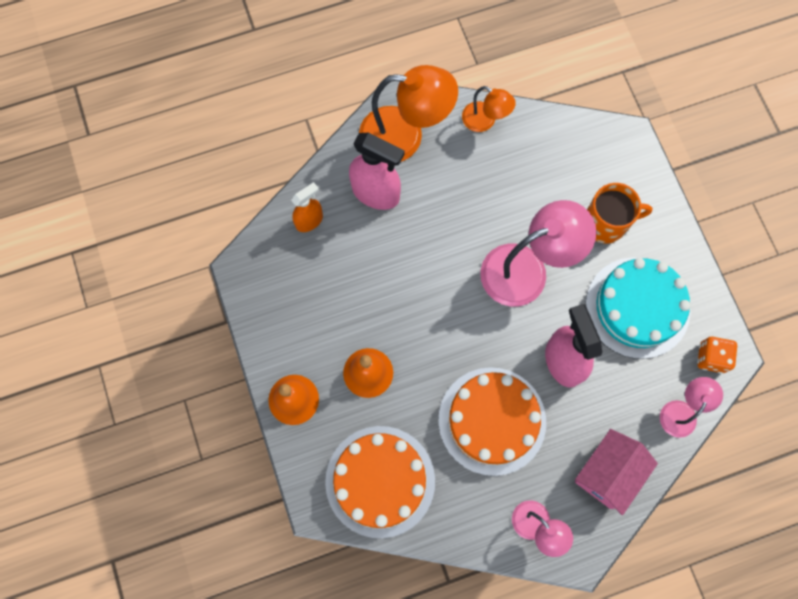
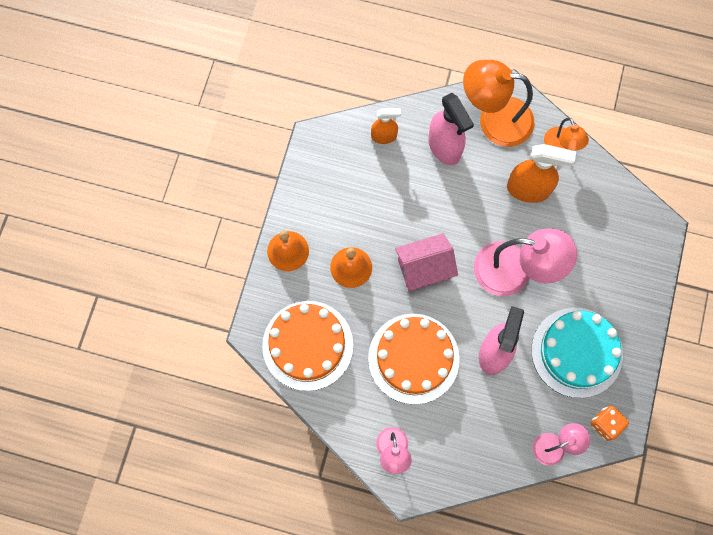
camera: 35 degrees right, 0 degrees up
orange lamp [359,65,458,162] -> orange lamp turned 150 degrees clockwise [463,60,534,147]
pink house [575,429,658,515] -> pink house moved to [395,233,458,291]
orange mug [587,183,653,244] -> none
none -> orange spray bottle [507,144,576,203]

